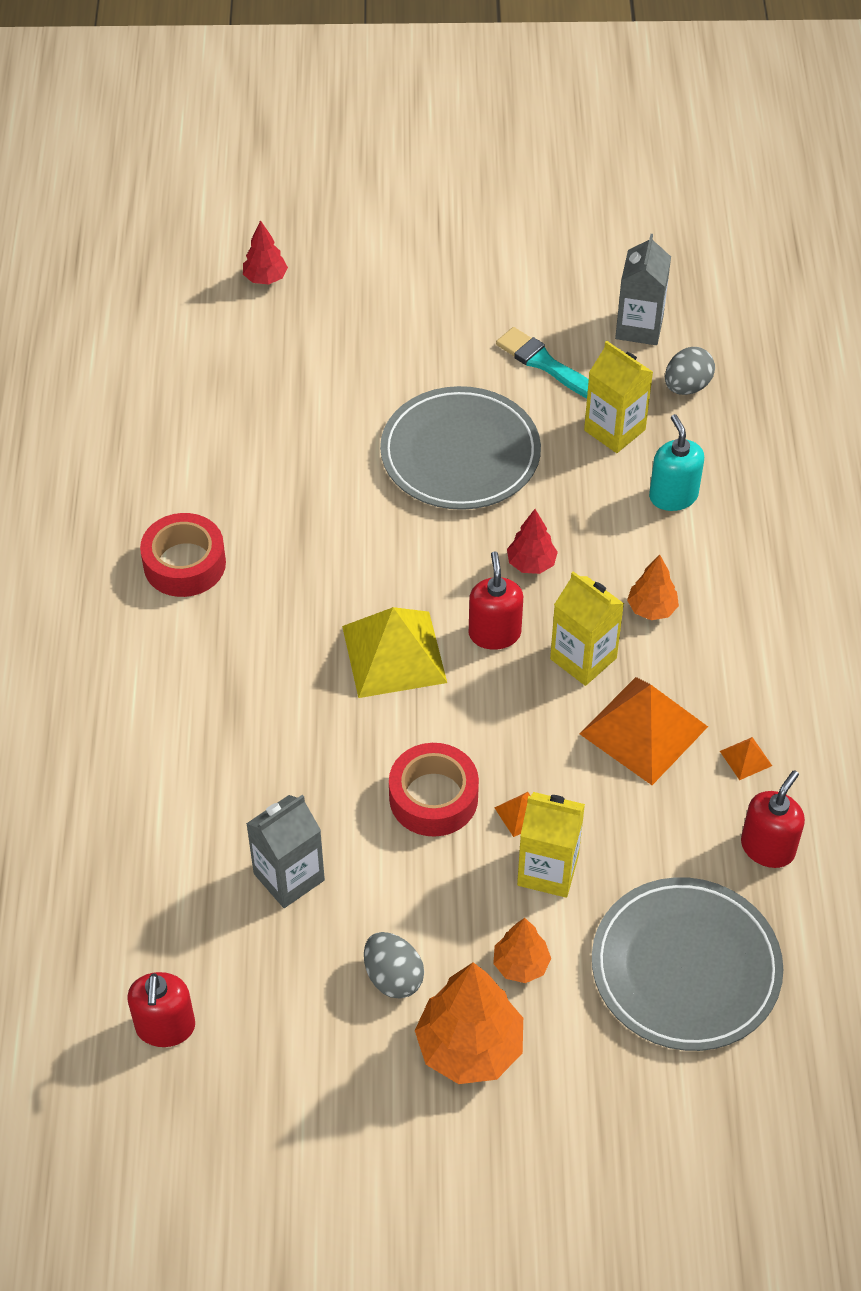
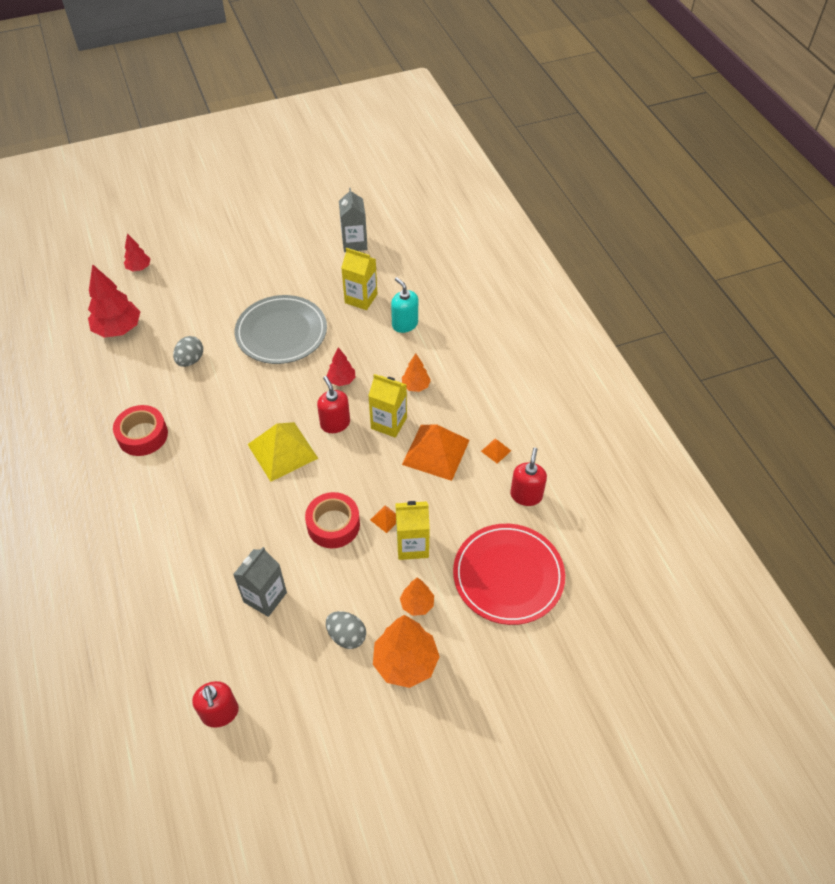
camera: 20 degrees left, 0 degrees up
turquoise brush [496,327,589,398] -> none
grey plate [592,877,783,1051] -> red plate [453,524,565,625]
grey egg [665,347,715,395] -> grey egg moved to [173,336,203,367]
none -> red tree [88,264,140,338]

